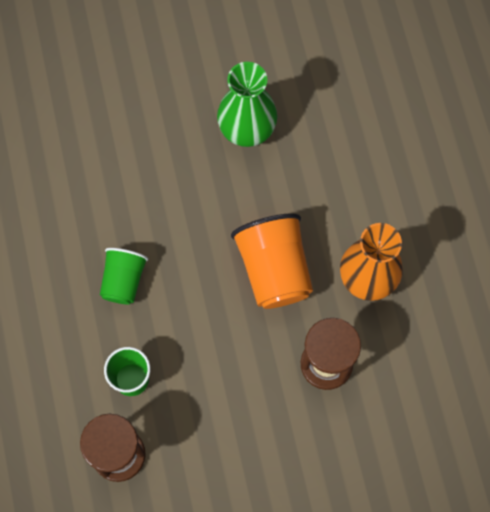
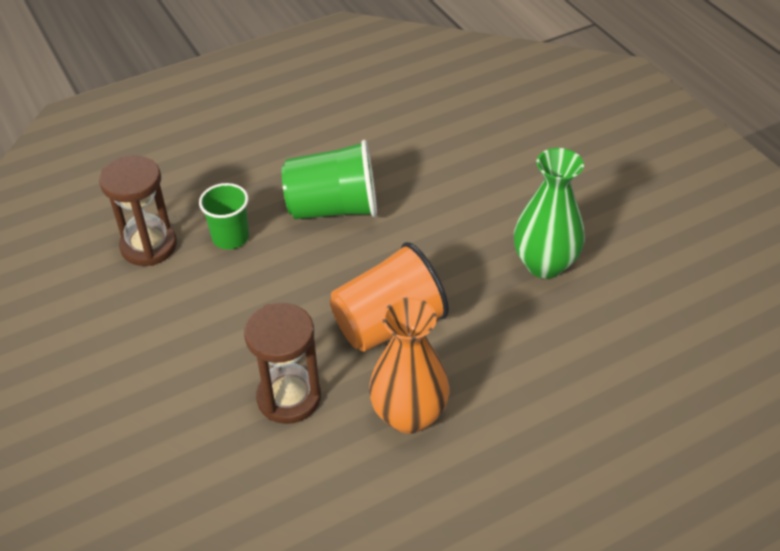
camera: 75 degrees right, 25 degrees down
green cup [100,248,148,305] -> green cup [282,140,377,219], size x1.63

